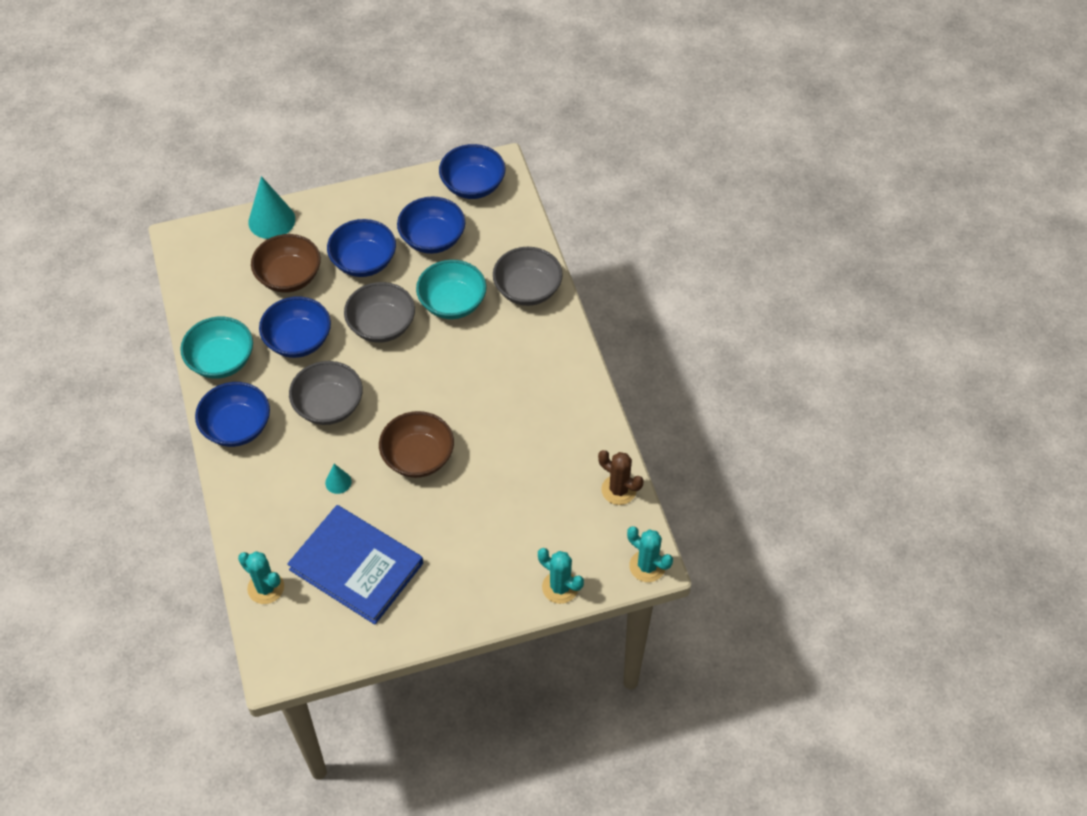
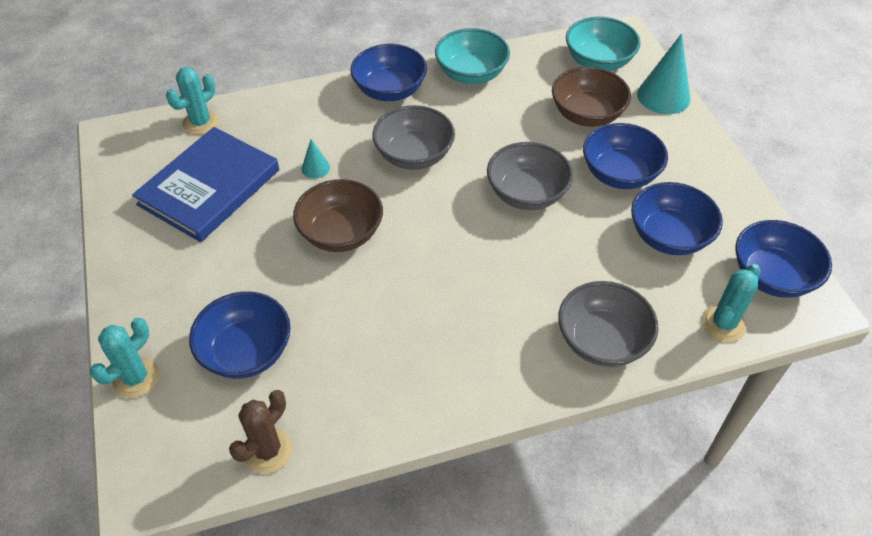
camera: 90 degrees right, 5 degrees down
blue bowl [259,296,331,358] -> blue bowl moved to [189,291,291,379]
turquoise bowl [416,260,487,319] -> turquoise bowl moved to [566,17,641,71]
turquoise cactus [627,526,673,582] -> turquoise cactus moved to [701,264,761,342]

